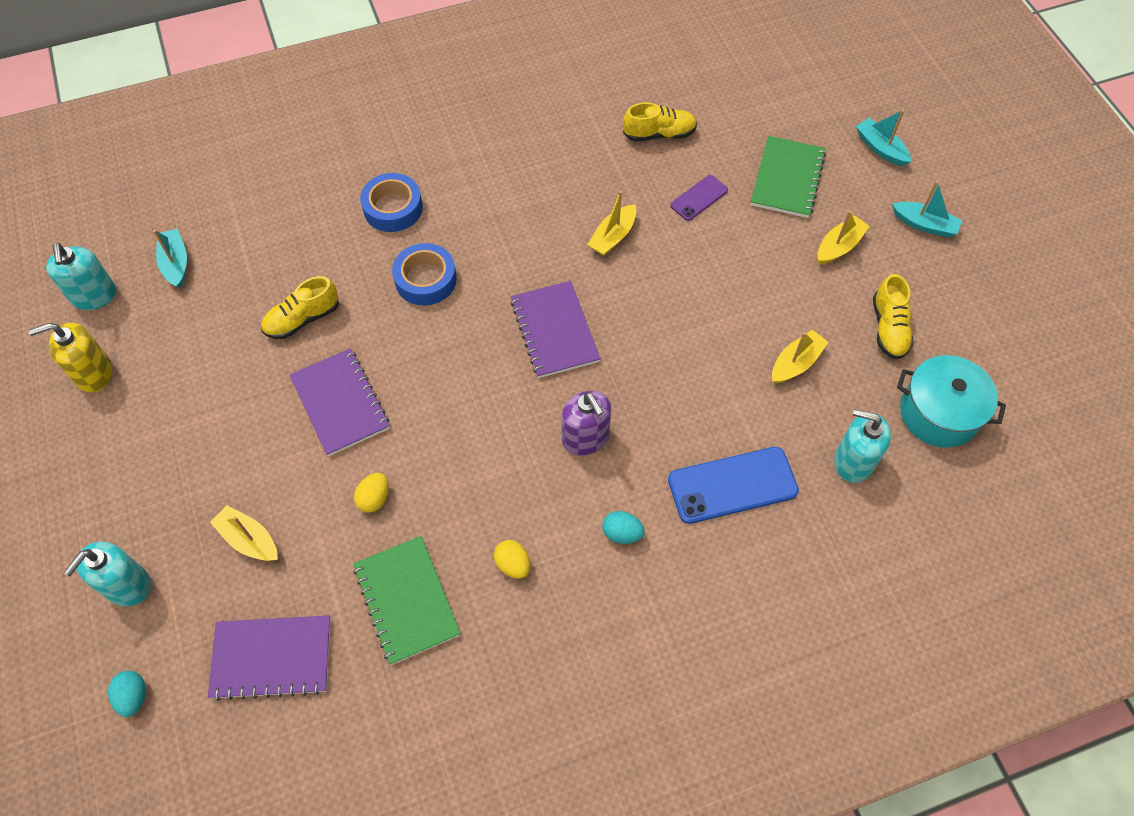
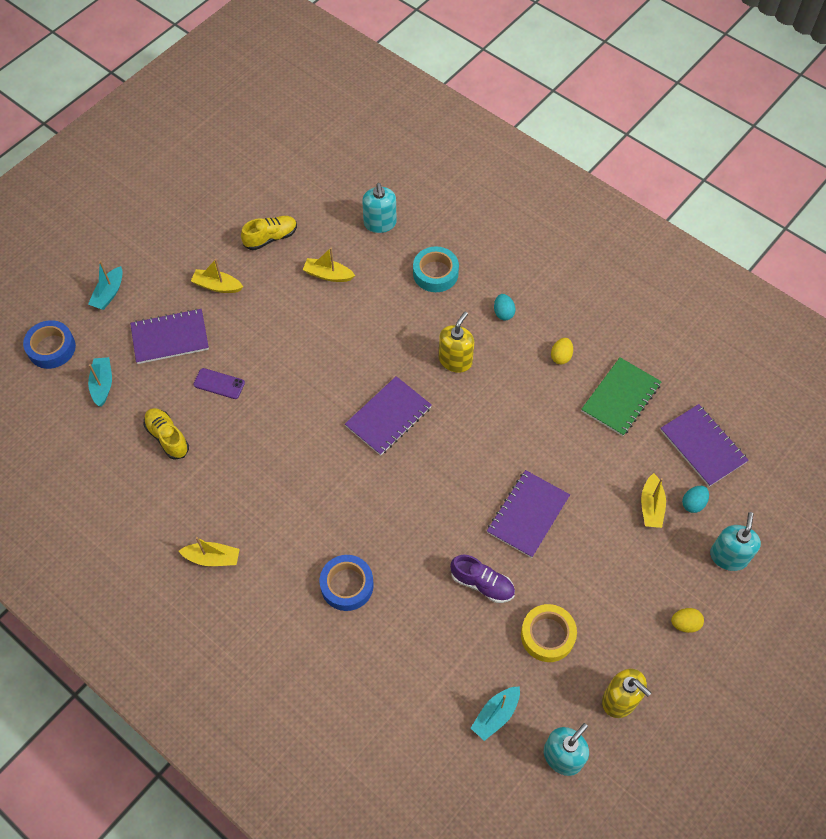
camera: 120 degrees left, 0 degrees up
turquoise soap dispenser [64,541,151,607] -> turquoise soap dispenser turned 75 degrees counterclockwise [710,512,761,571]
turquoise egg [108,671,146,717] -> turquoise egg moved to [682,486,709,513]
yellow shoe [261,276,338,339] -> purple shoe [450,555,515,603]
yellow egg [354,473,389,513] -> yellow egg moved to [671,608,704,633]
blue tape [392,243,457,306] -> blue tape moved to [23,320,76,369]
purple soap dispenser [562,391,611,456] -> yellow soap dispenser [439,312,474,373]
yellow boat [587,191,636,256] -> yellow boat moved to [179,537,240,566]
blue phone [668,447,799,524] -> turquoise tape [413,246,459,292]
green notebook [751,136,826,218] -> purple notebook [130,308,209,364]
turquoise boat [892,181,962,237] -> turquoise boat moved to [88,357,112,407]
turquoise pot [897,355,1006,448] -> none
none -> yellow tape [521,604,577,662]

